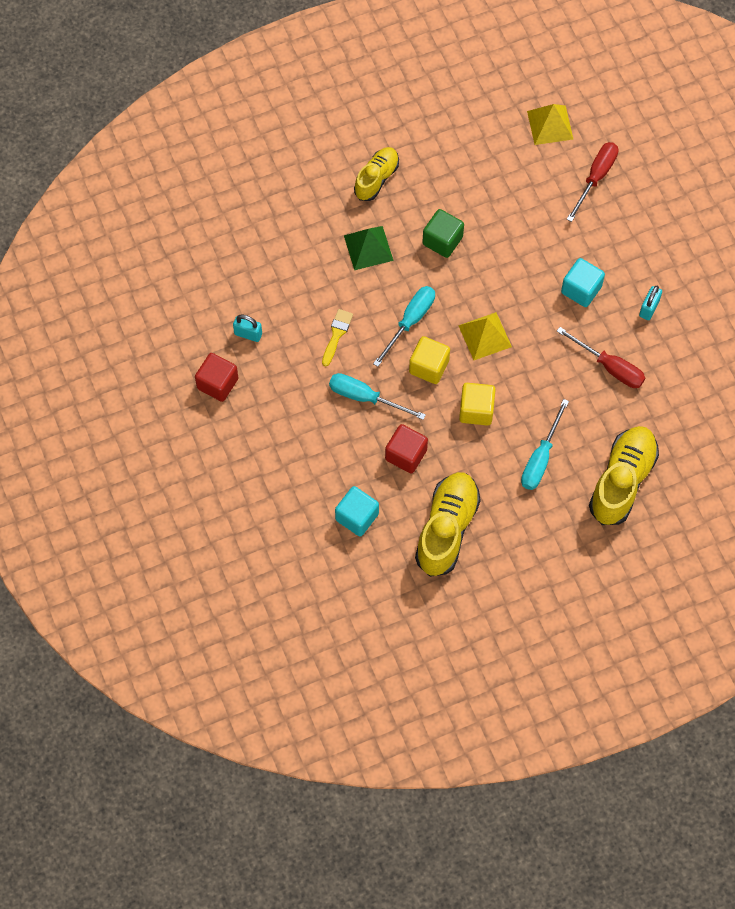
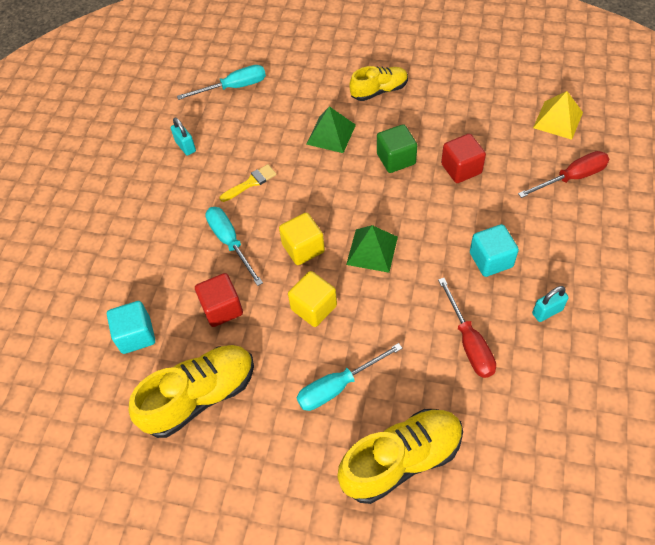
camera: 40 degrees right, 10 degrees down
red cube [195,353,238,402] -> red cube moved to [441,134,486,183]
turquoise screwdriver [373,286,435,367] -> turquoise screwdriver moved to [177,65,266,100]
yellow pyramid [458,312,512,360] -> green pyramid [346,225,398,273]

